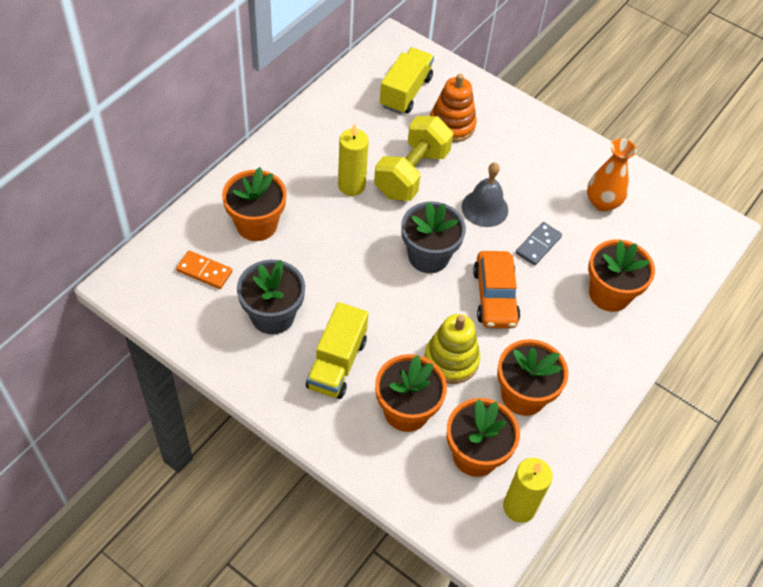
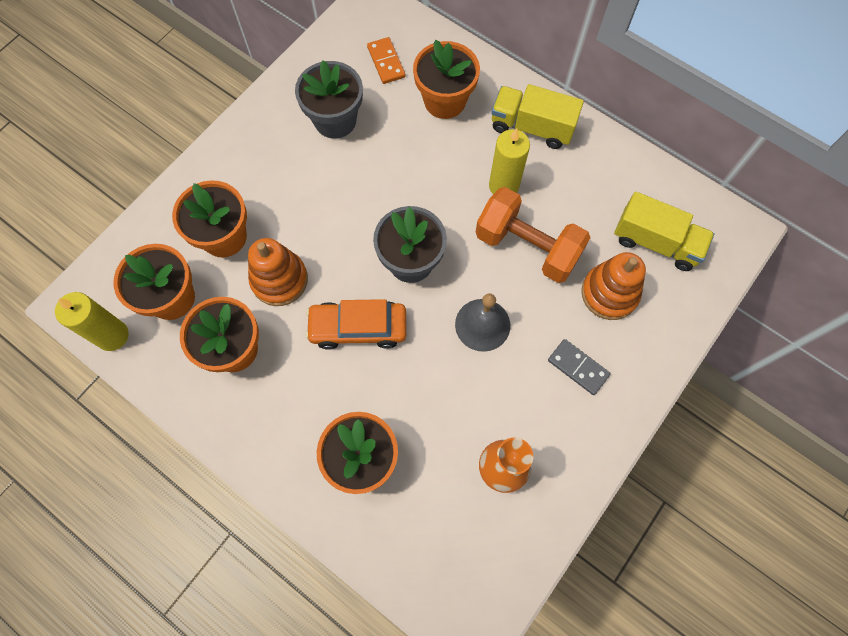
camera: 95 degrees right, 15 degrees up
orange domino [176,251,232,289] -> orange domino turned 45 degrees counterclockwise [367,37,405,84]
yellow truck [306,302,368,399] -> yellow truck moved to [491,84,584,149]
yellow dumbbell [374,116,453,201] -> orange dumbbell [476,187,590,283]
yellow stacking toy [424,314,480,384] -> orange stacking toy [248,238,308,306]
grey domino [516,222,562,266] -> grey domino moved to [548,339,611,395]

